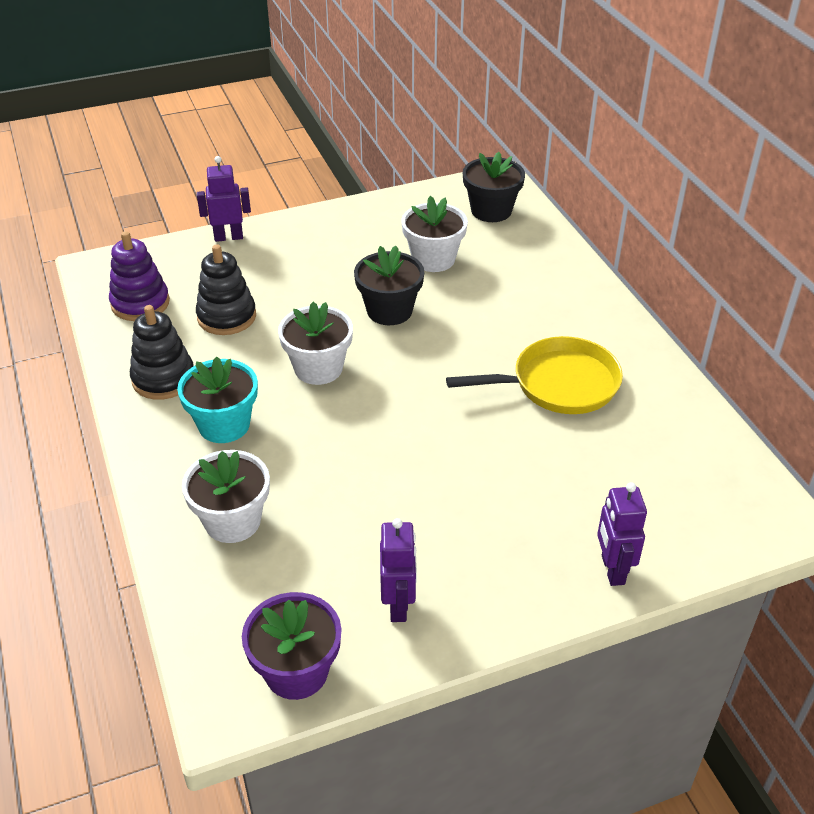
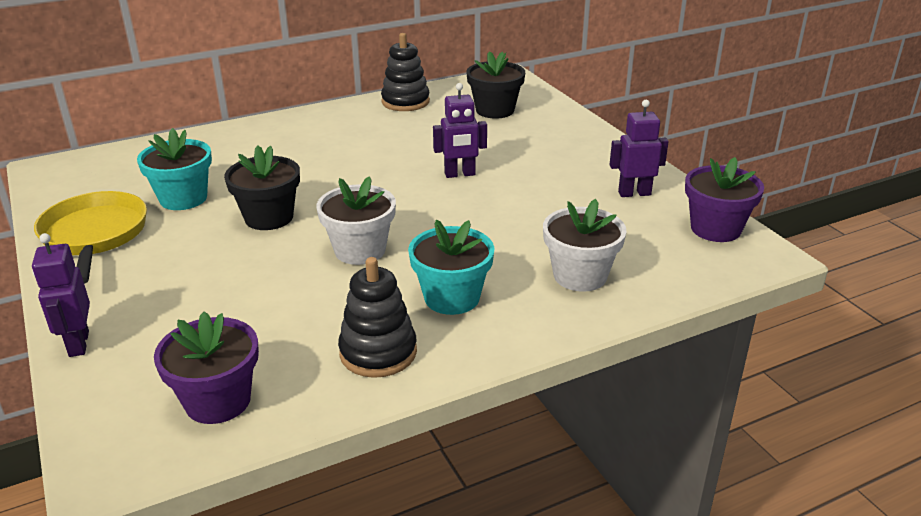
camera: 95 degrees left, 10 degrees down
purple stacking toy [109,231,170,321] -> purple flower pot [154,311,259,424]
black stacking toy [196,244,256,335] -> black stacking toy moved to [381,33,430,111]
white flower pot [401,196,468,272] -> turquoise flower pot [137,128,212,210]
yellow pan [446,336,623,414] -> yellow pan moved to [34,191,147,284]
black flower pot [463,152,525,222] -> black flower pot moved to [466,51,525,118]
purple robot [597,482,647,586] -> purple robot moved to [433,83,487,178]

